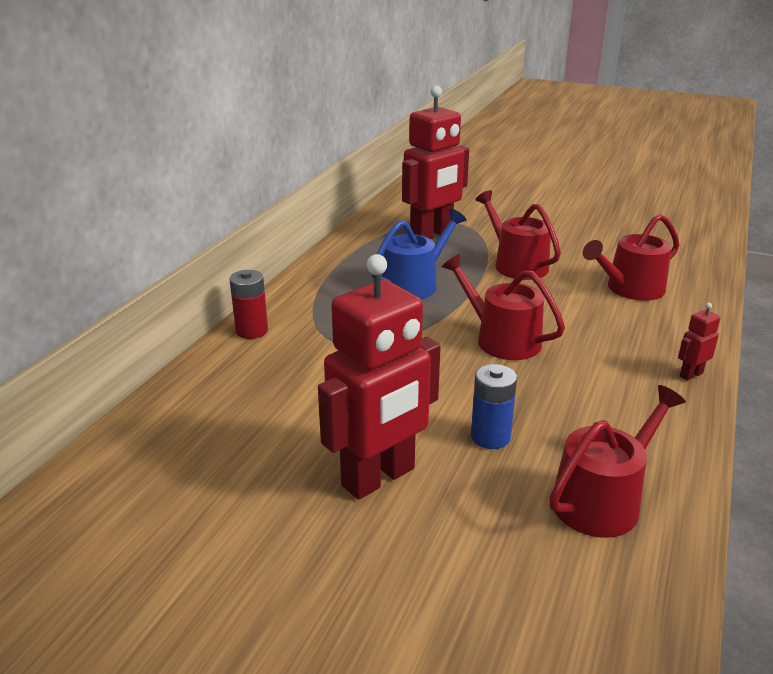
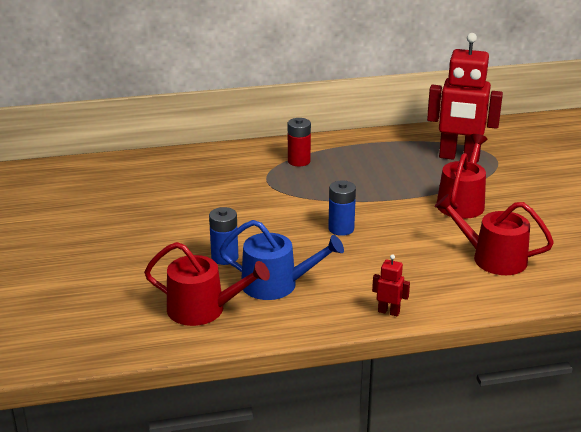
camera: 55 degrees right, 0 degrees up
red battery [229,270,268,339] -> red battery moved to [288,118,311,166]
red robot [318,254,441,500] -> none
blue watering can [371,209,466,299] -> blue watering can moved to [219,220,344,300]
red watering can [442,254,565,360] -> blue battery [328,181,356,236]

